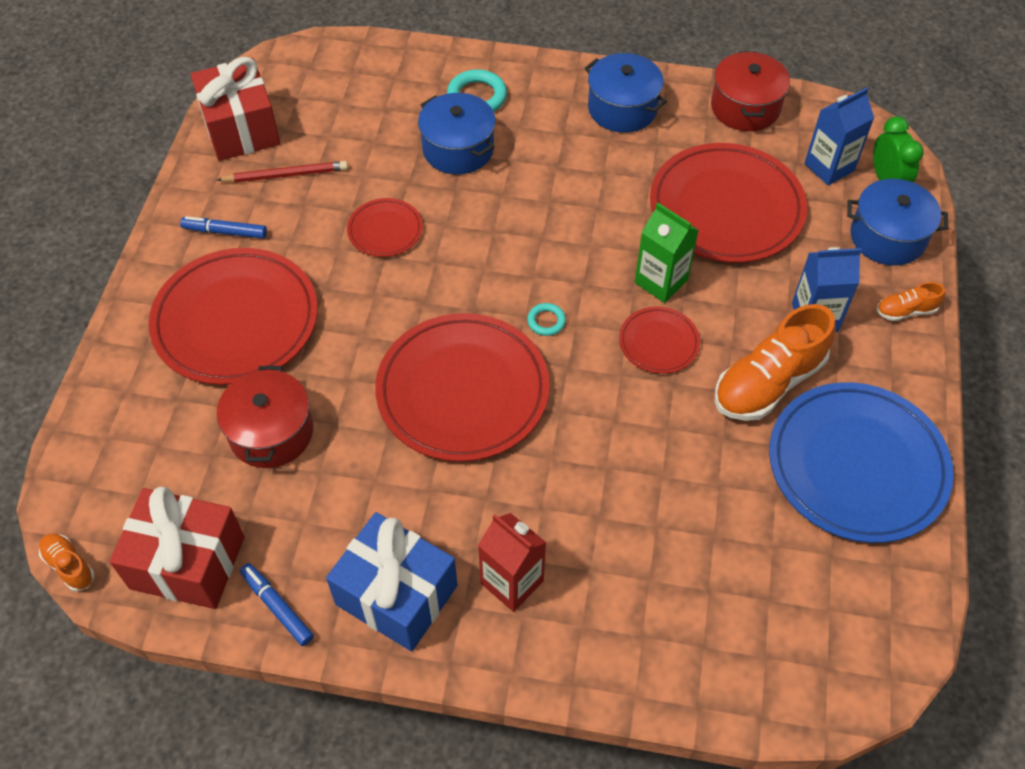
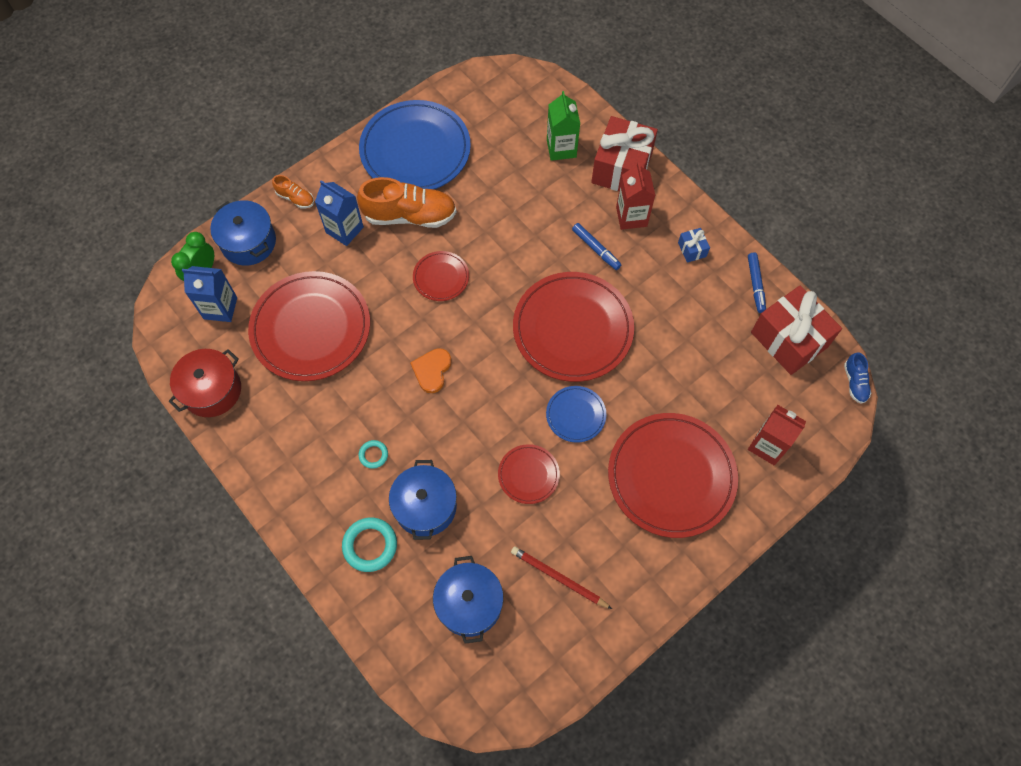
camera: 140 degrees left, 10 degrees up
orange shoe [39,533,94,591] -> blue shoe [844,352,872,404]
blue marker [180,216,267,239] -> blue marker moved to [572,223,621,270]
red gift [191,57,280,161] -> red gift moved to [591,116,658,191]
red pot [217,366,313,468] -> none
blue gift [326,512,457,651] -> blue gift [678,228,710,263], size x0.43
turquoise ring [527,303,566,336] -> turquoise ring moved to [359,440,388,469]
blue pot [585,53,667,133] -> blue pot moved to [433,556,504,644]
green carton [635,202,699,303] -> green carton moved to [547,91,580,161]
none -> orange heart [410,348,452,393]
none -> blue plate [546,386,606,443]
none -> red carton [748,405,806,465]

